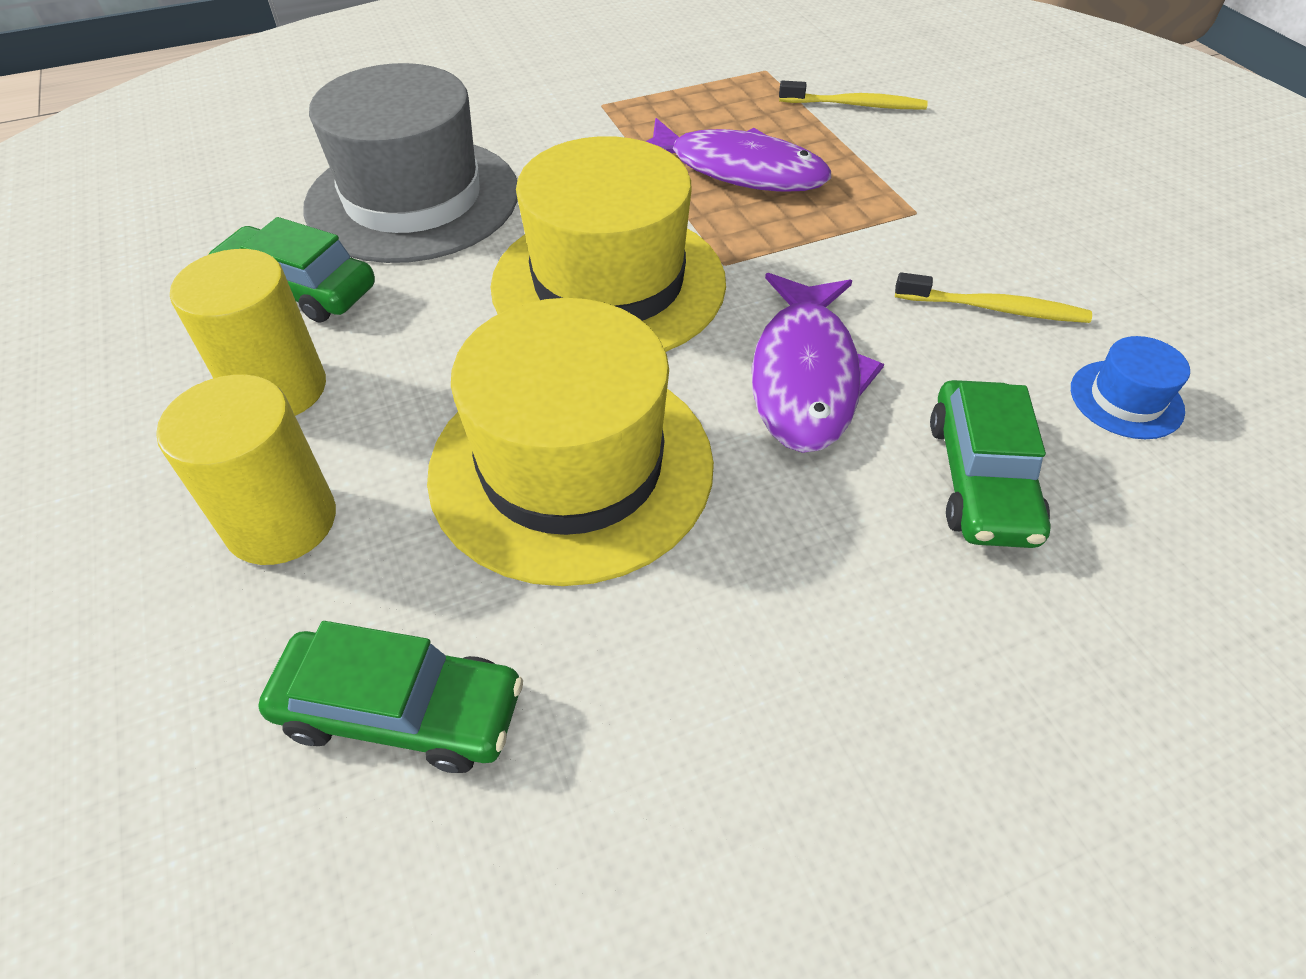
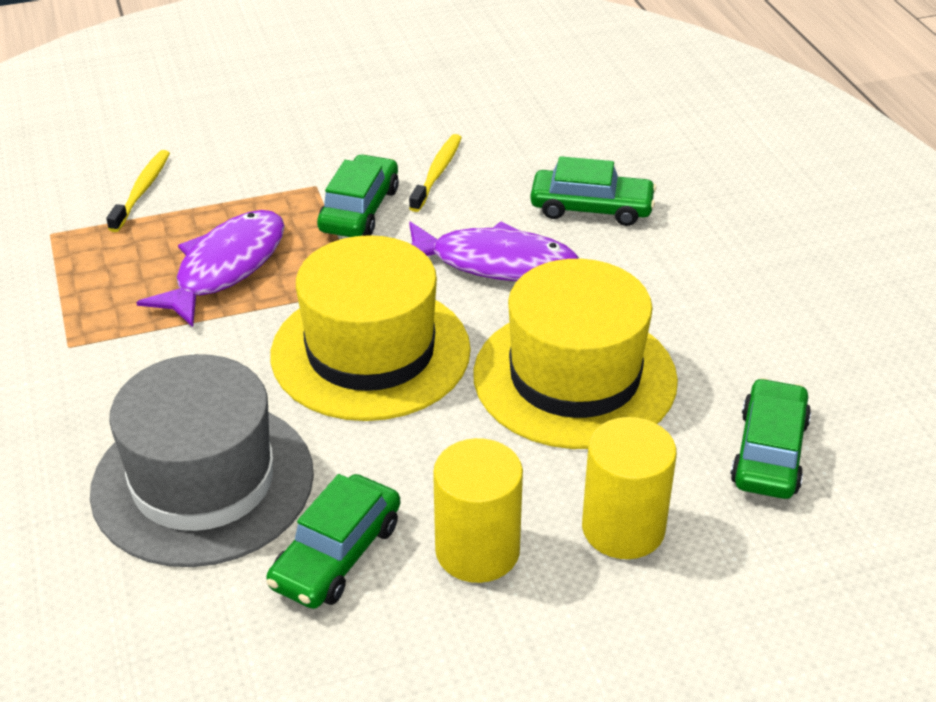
camera: 85 degrees left, 10 degrees down
blue hat [1071,336,1190,439] -> none
none -> green car [317,154,399,237]

